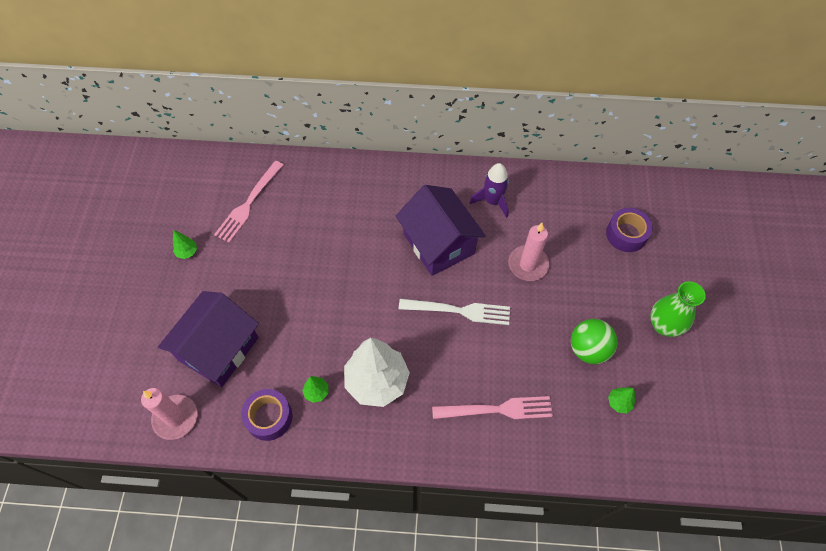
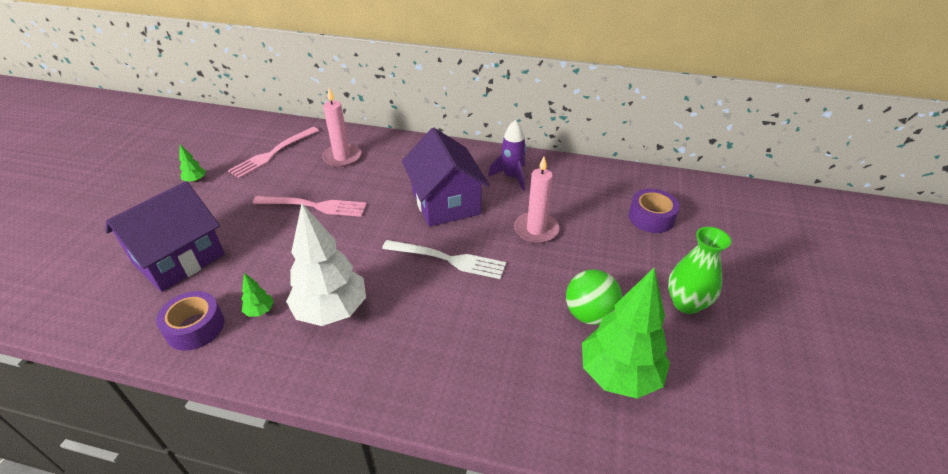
camera: 10 degrees right, 20 degrees down
pink candle [141,388,197,440] -> pink candle moved to [322,88,361,167]
pink fork [432,396,553,419] -> pink fork moved to [253,196,367,217]
green tree [608,387,635,413] -> green tree [582,268,670,399], size x2.48

